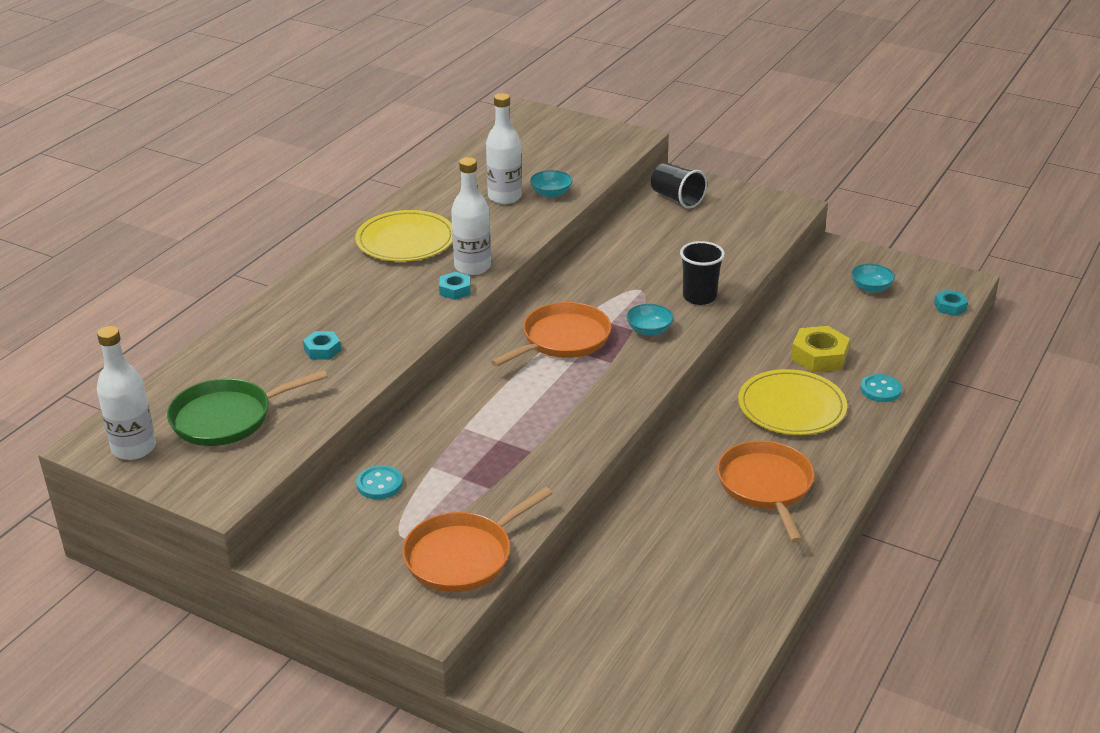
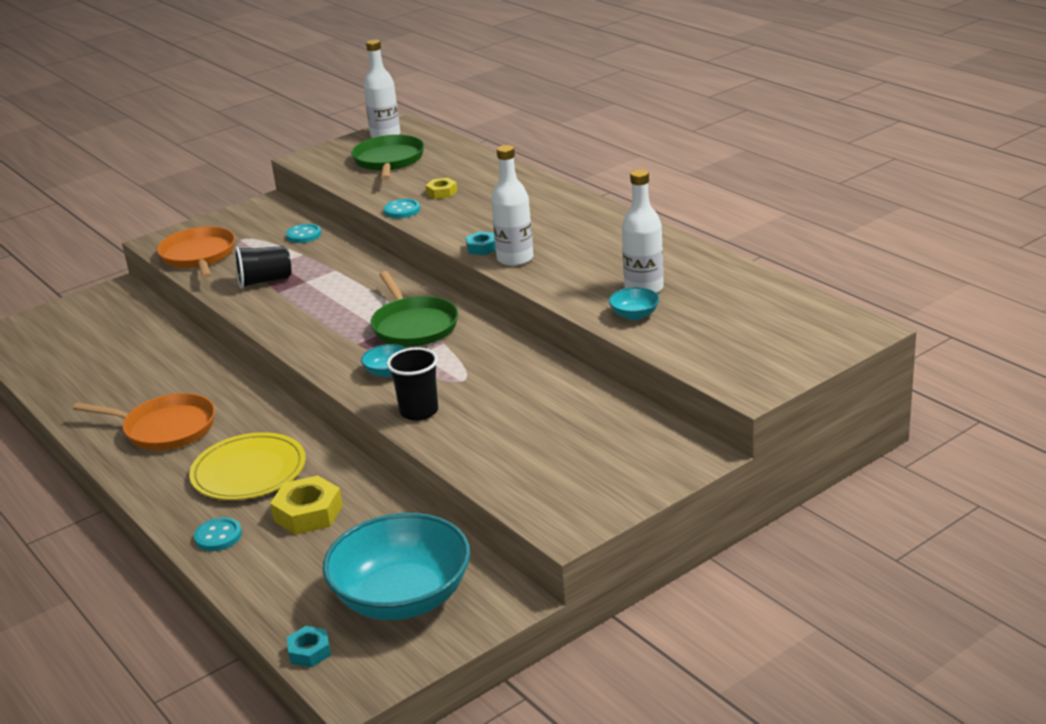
camera: 115 degrees right, 5 degrees down
turquoise nut [303,331,341,360] -> yellow nut [425,178,457,199]
yellow plate [355,210,453,262] -> none
orange pan [491,302,611,367] -> green pan [370,271,458,347]
black cup [651,163,707,209] -> black cup moved to [235,246,291,289]
turquoise bowl [851,264,895,293] -> turquoise bowl [323,513,470,620], size x2.44
none -> turquoise button [384,199,420,218]

